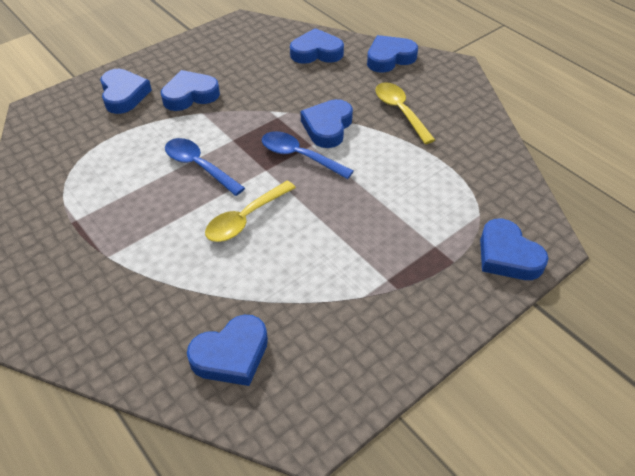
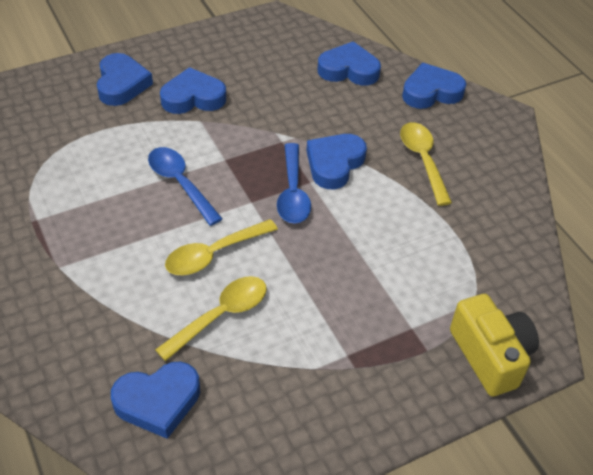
camera: 10 degrees right, 0 degrees up
blue spoon [262,131,354,179] -> blue spoon turned 135 degrees counterclockwise [277,143,311,224]
blue heart [480,219,549,280] -> yellow camera [450,294,539,397]
none -> yellow spoon [155,276,267,361]

